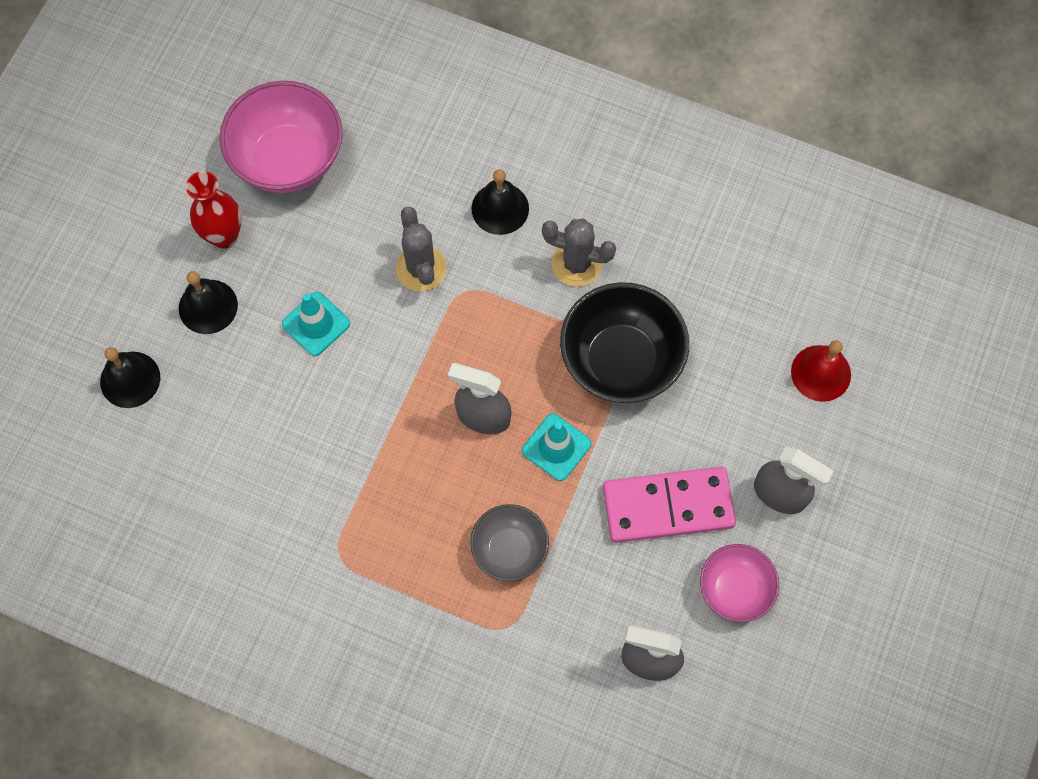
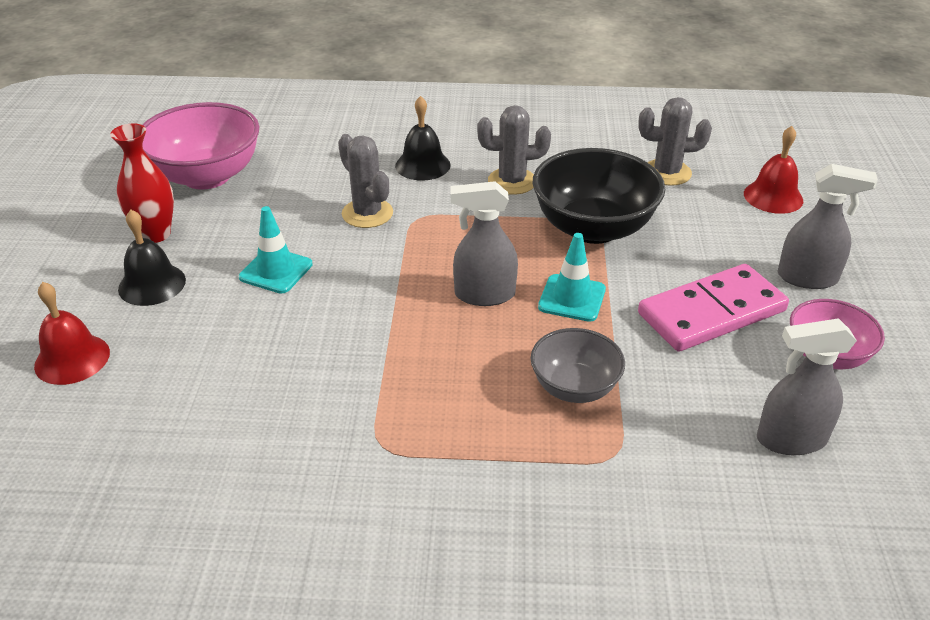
camera: 20 degrees left, 30 degrees down
black bell [100,347,160,408] -> red bell [34,282,110,385]
none -> grey cactus [638,97,712,186]

